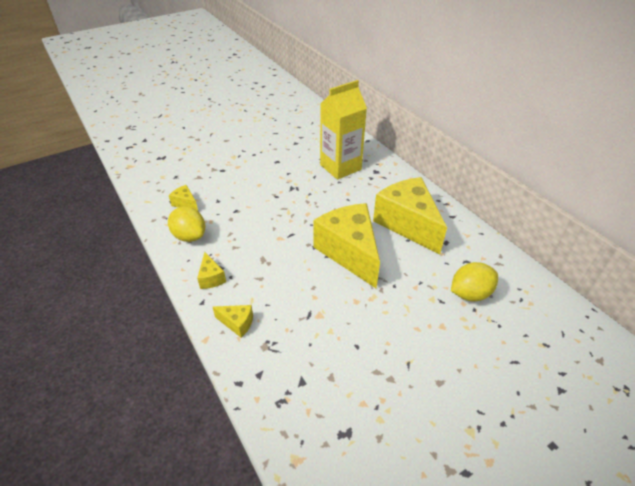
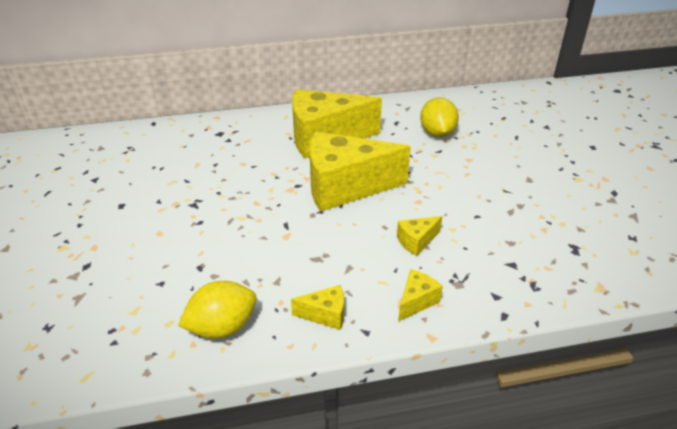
camera: 70 degrees left, 5 degrees down
yellow cheese [169,185,198,211] -> yellow cheese moved to [397,216,442,256]
yellow carton [320,80,367,180] -> none

